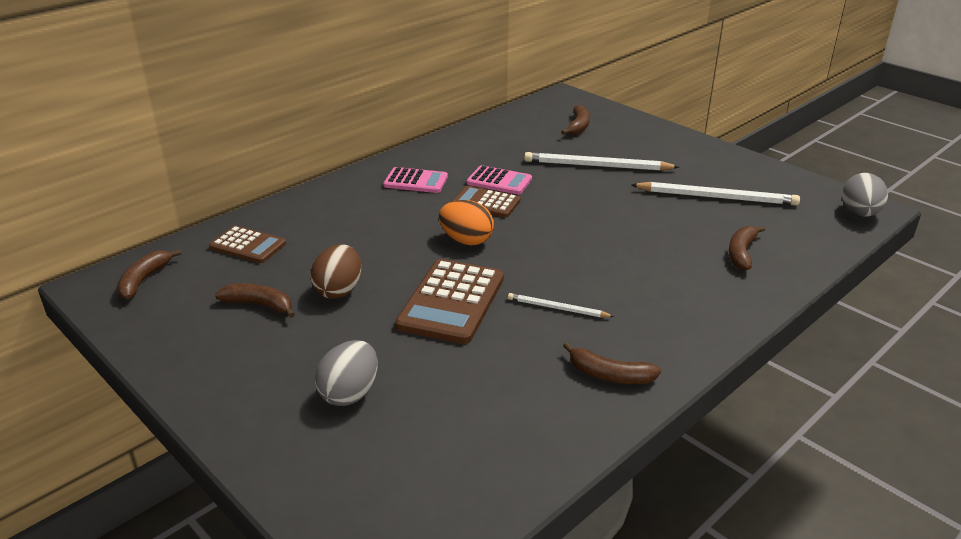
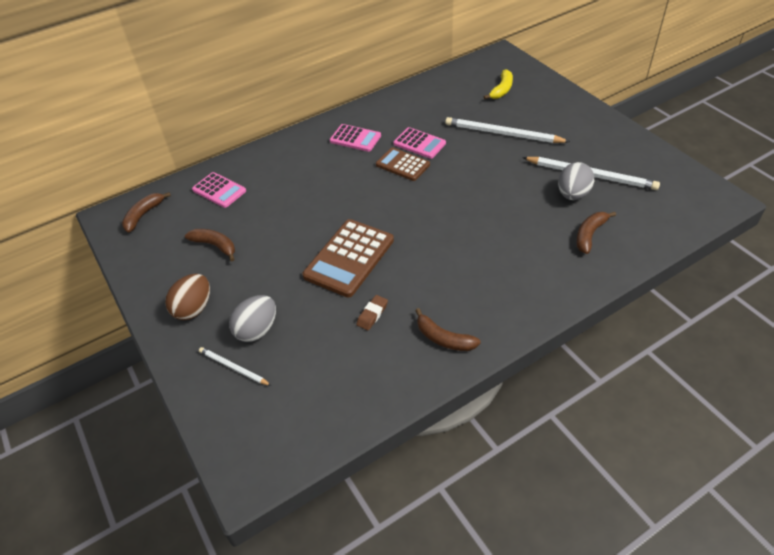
camera: 15 degrees right, 15 degrees up
brown calculator [209,226,286,263] -> pink calculator [192,172,246,208]
brown egg [310,244,361,299] -> brown egg moved to [165,274,210,320]
orange egg [439,200,494,245] -> none
white pencil [508,293,615,317] -> white pencil moved to [199,347,272,386]
brown banana [561,105,590,135] -> yellow banana [484,69,513,99]
grey egg [842,173,888,216] -> grey egg moved to [558,162,594,200]
none -> brown eraser [356,295,388,330]

